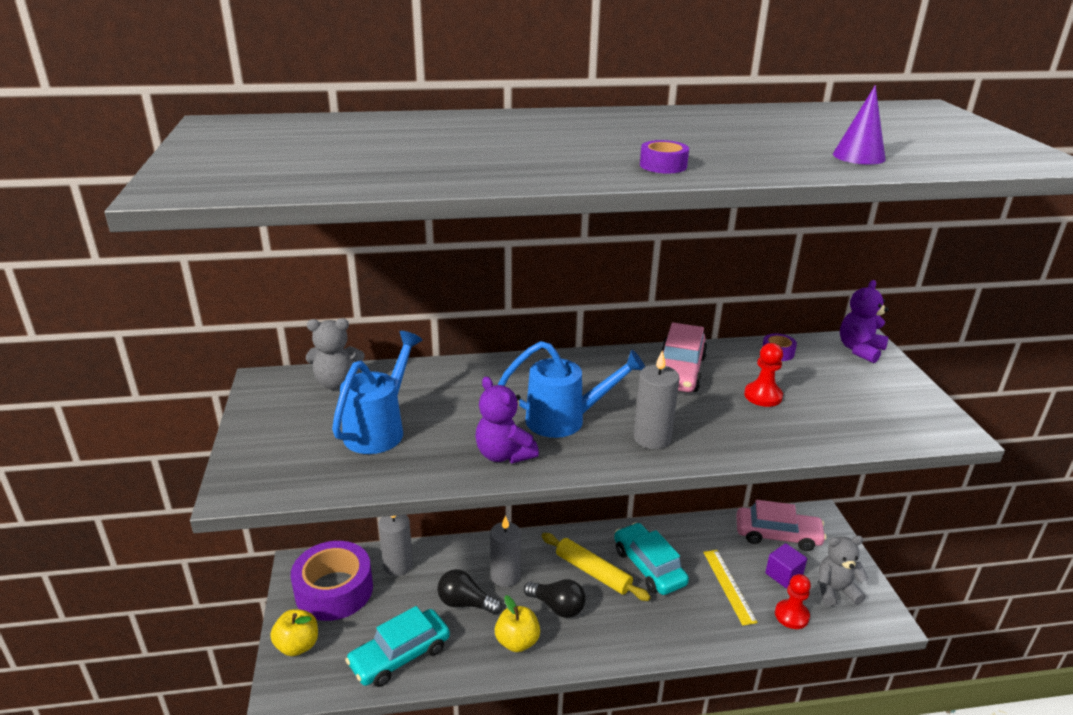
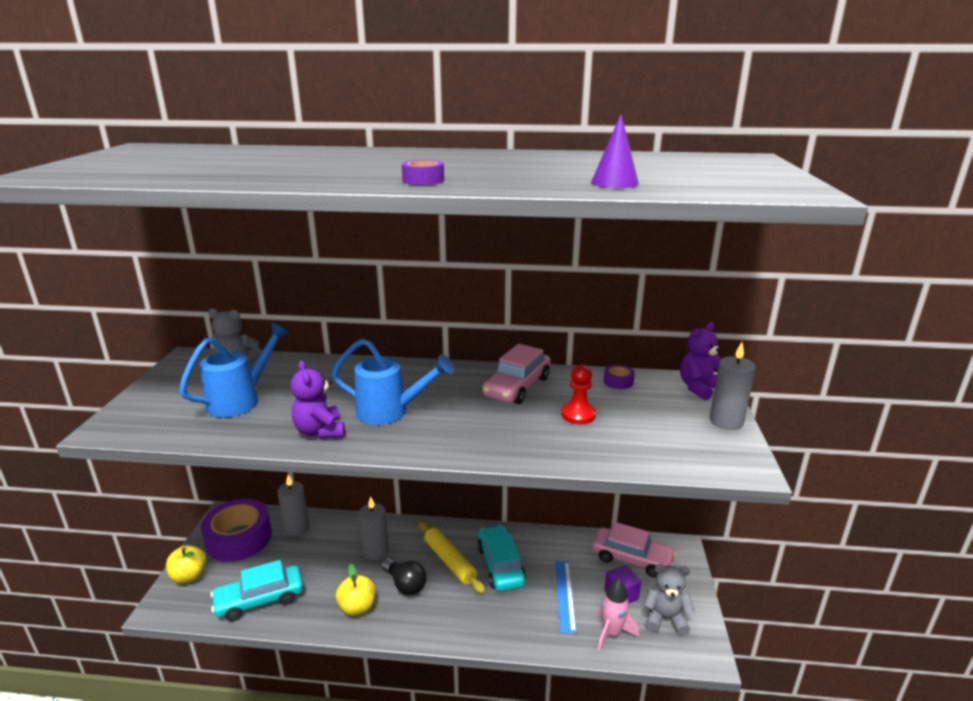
camera: 15 degrees right, 5 degrees down
black light bulb [437,569,502,614] -> none
grey candle [634,350,680,449] -> grey candle moved to [710,342,756,430]
yellow ruler [703,550,758,626] -> blue ruler [555,561,576,633]
red pawn [775,574,811,629] -> pink rocket [598,579,639,651]

